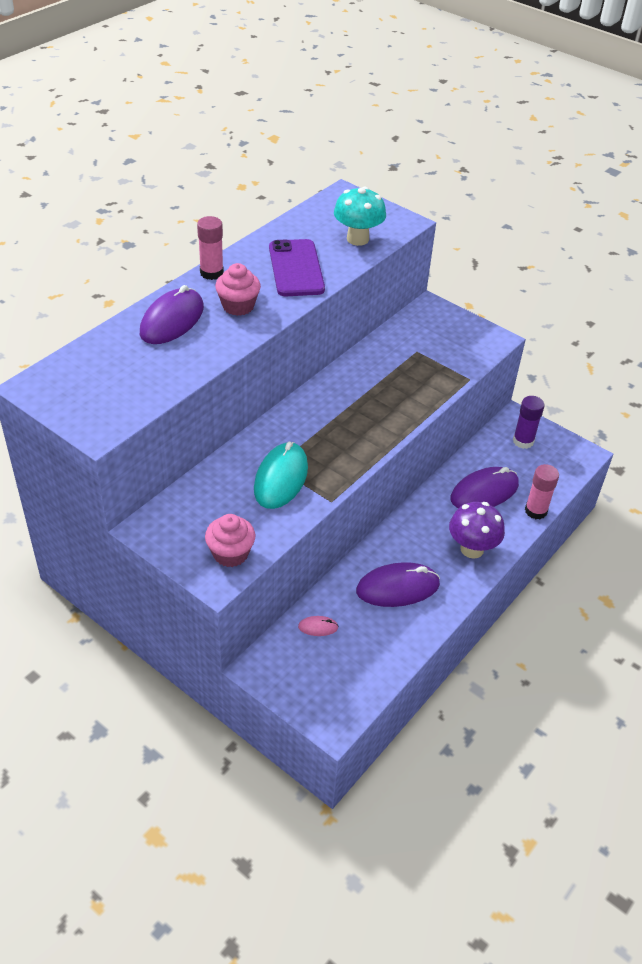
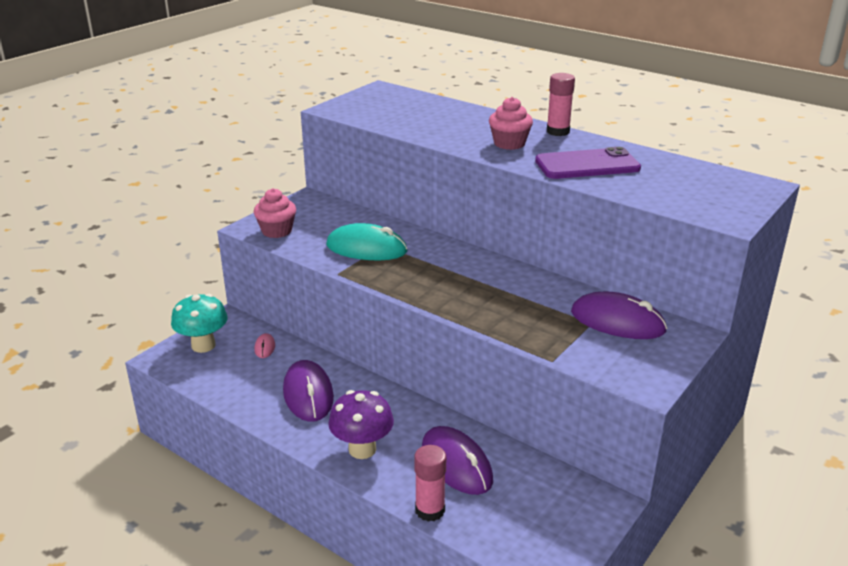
camera: 90 degrees right, 15 degrees down
purple mouse [140,285,204,344] -> purple mouse moved to [571,292,667,339]
turquoise mushroom [334,187,386,246] -> turquoise mushroom moved to [171,294,228,353]
purple glue stick [513,396,545,449] -> none

